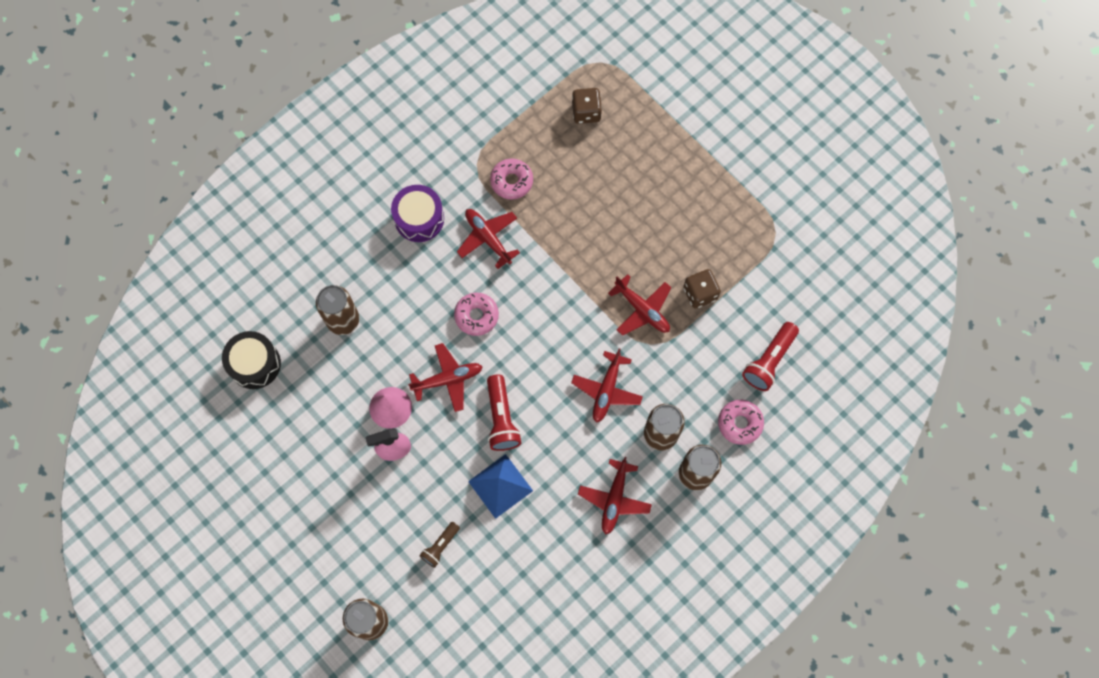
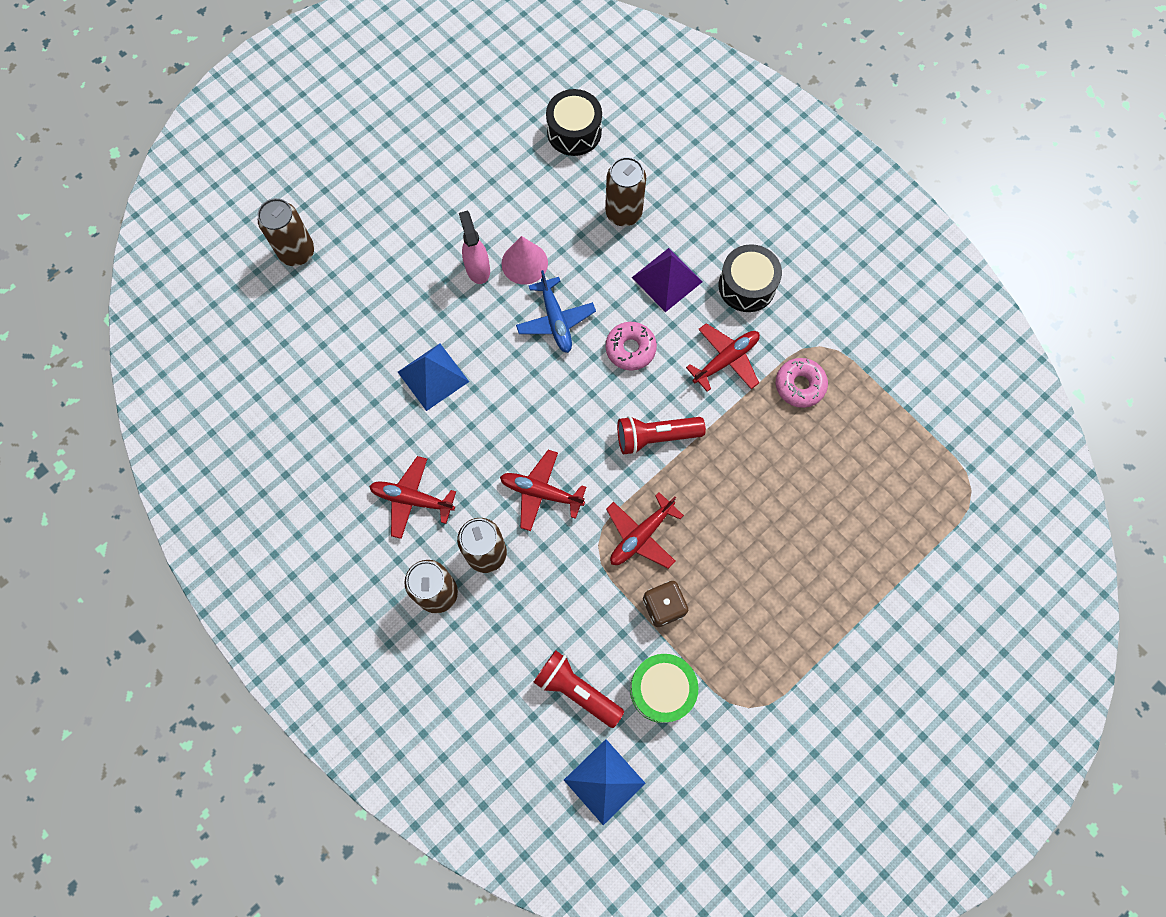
camera: 90 degrees right, 0 degrees up
purple drum [391,185,444,242] -> black drum [719,244,782,312]
red plane [408,343,483,412] -> blue plane [516,270,596,353]
brown flashlight [419,522,460,568] -> none
red flashlight [487,374,521,451] -> red flashlight moved to [617,416,706,455]
brown dice [572,88,602,124] -> none
pink donut [718,400,764,445] -> none
none -> blue pyramid [564,739,646,825]
none -> green drum [630,654,698,723]
none -> purple pyramid [632,248,702,312]

